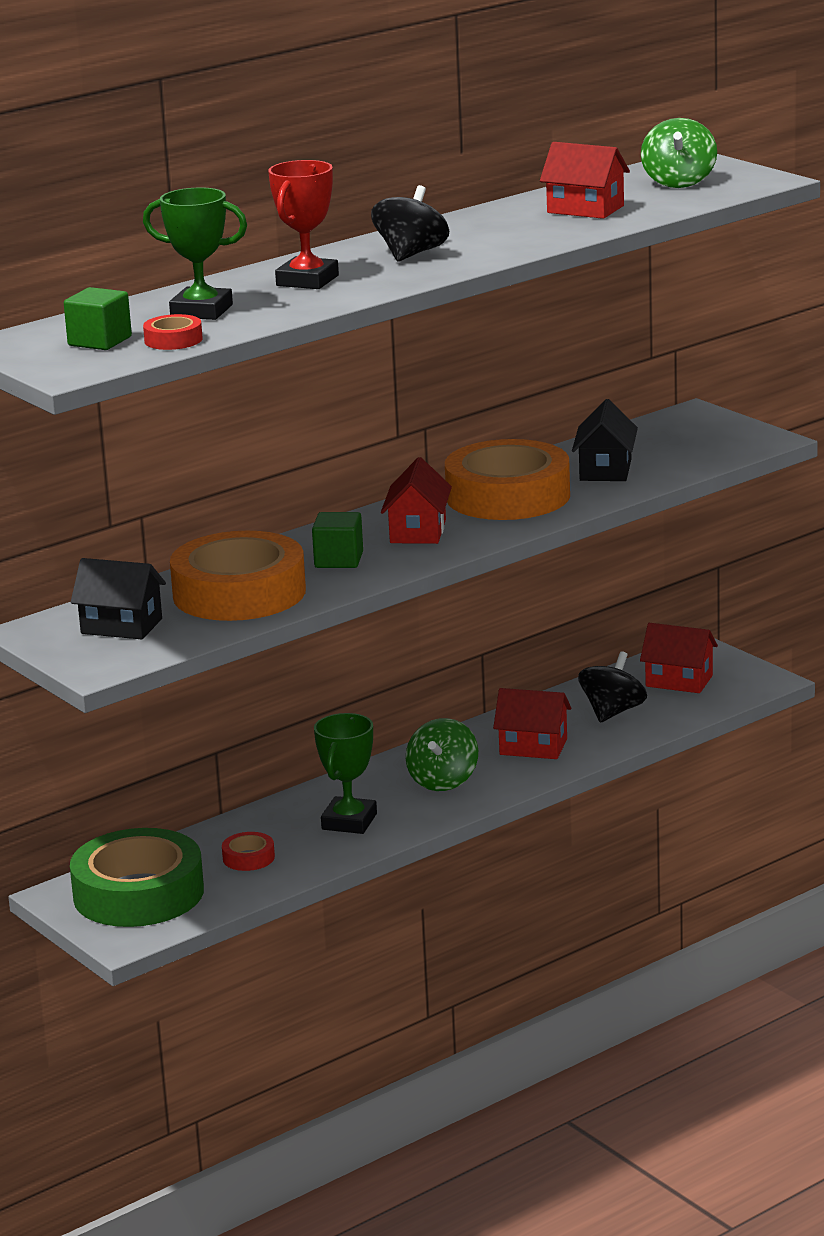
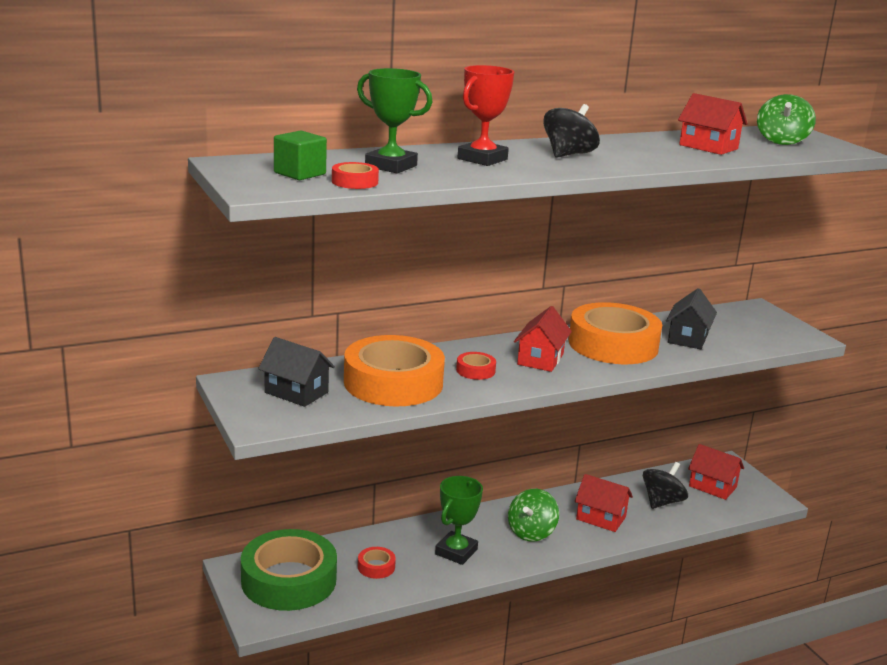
camera: 10 degrees right, 0 degrees up
green cube [312,512,363,568] -> red tape [456,352,496,380]

